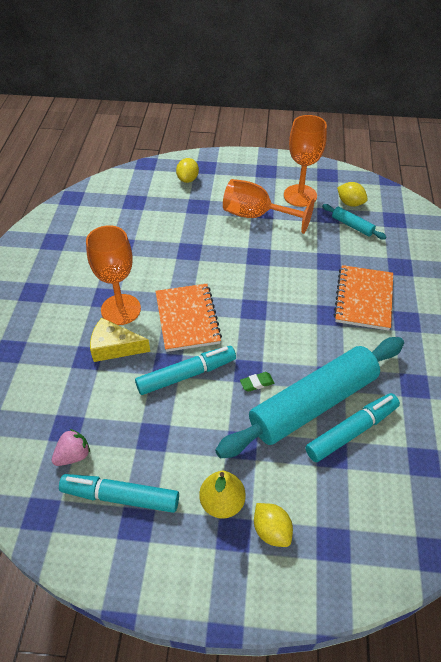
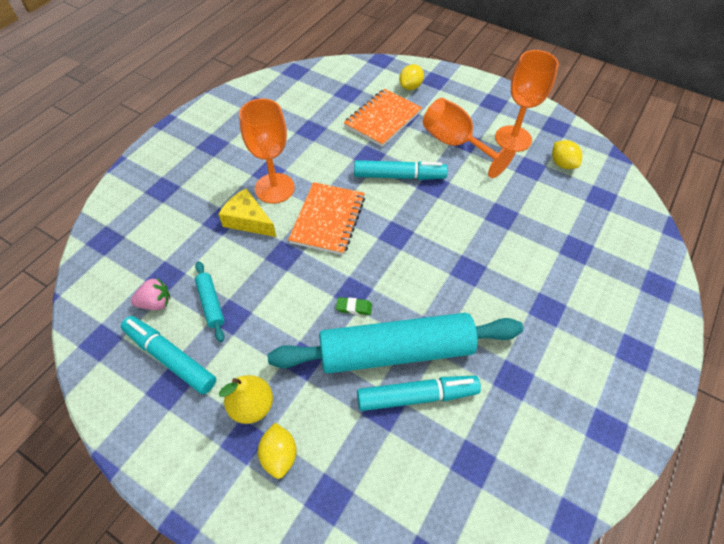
camera: 25 degrees right, 5 degrees up
turquoise marker [135,346,236,395] -> turquoise marker moved to [354,160,448,180]
turquoise rolling pin [322,204,387,240] -> turquoise rolling pin moved to [195,261,225,342]
orange notebook [334,265,393,331] -> orange notebook moved to [344,89,422,147]

